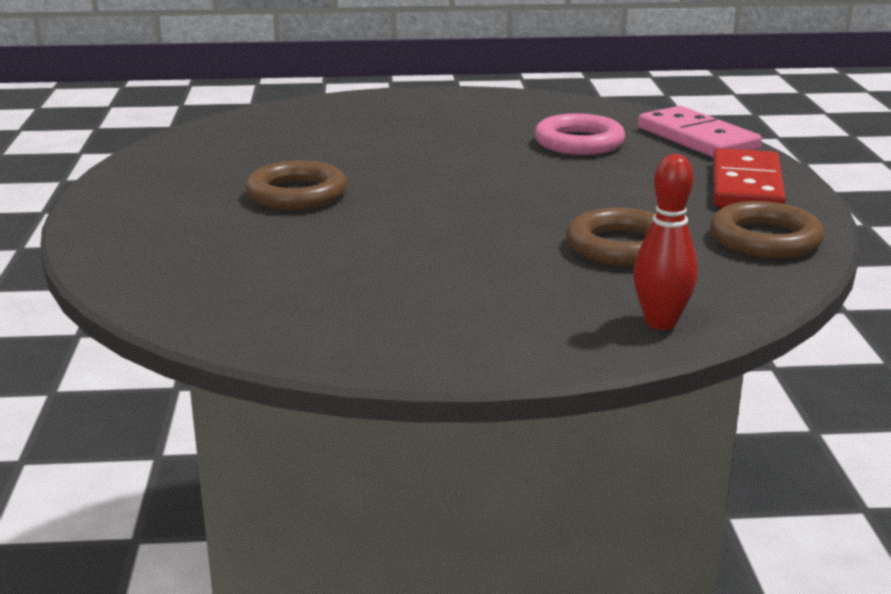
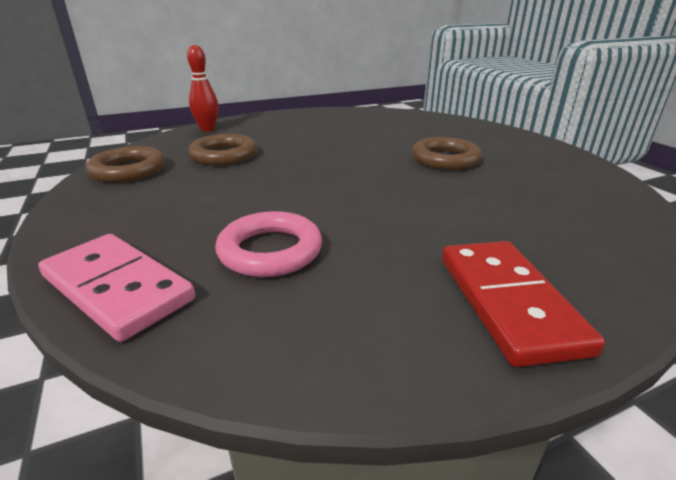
camera: 160 degrees right, 5 degrees up
red domino [713,148,786,207] -> red domino moved to [442,241,605,367]

